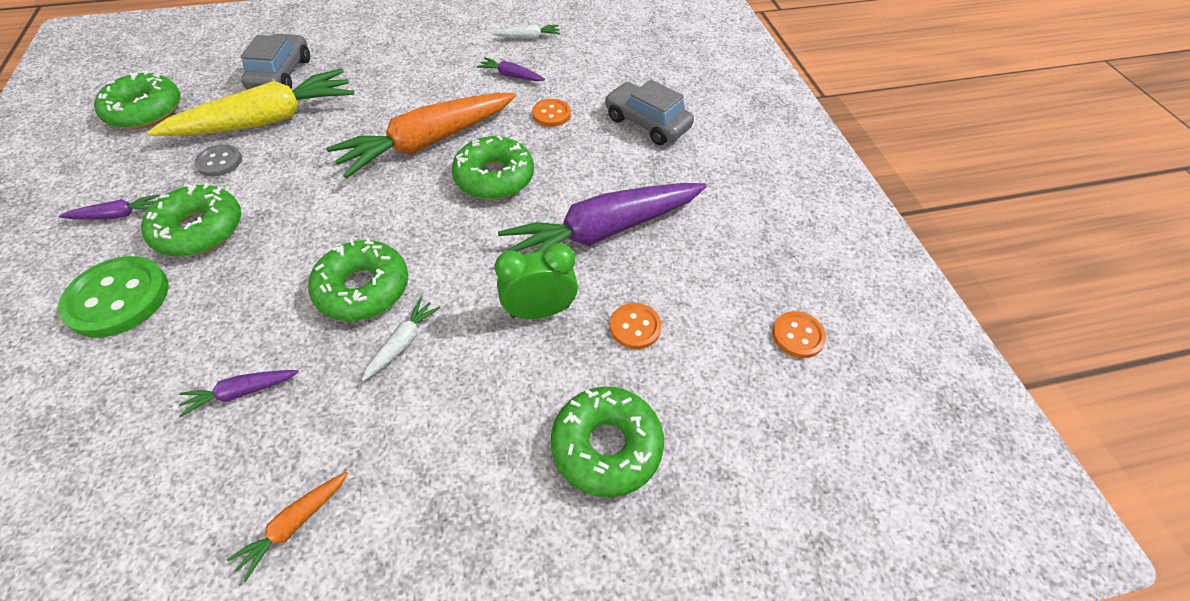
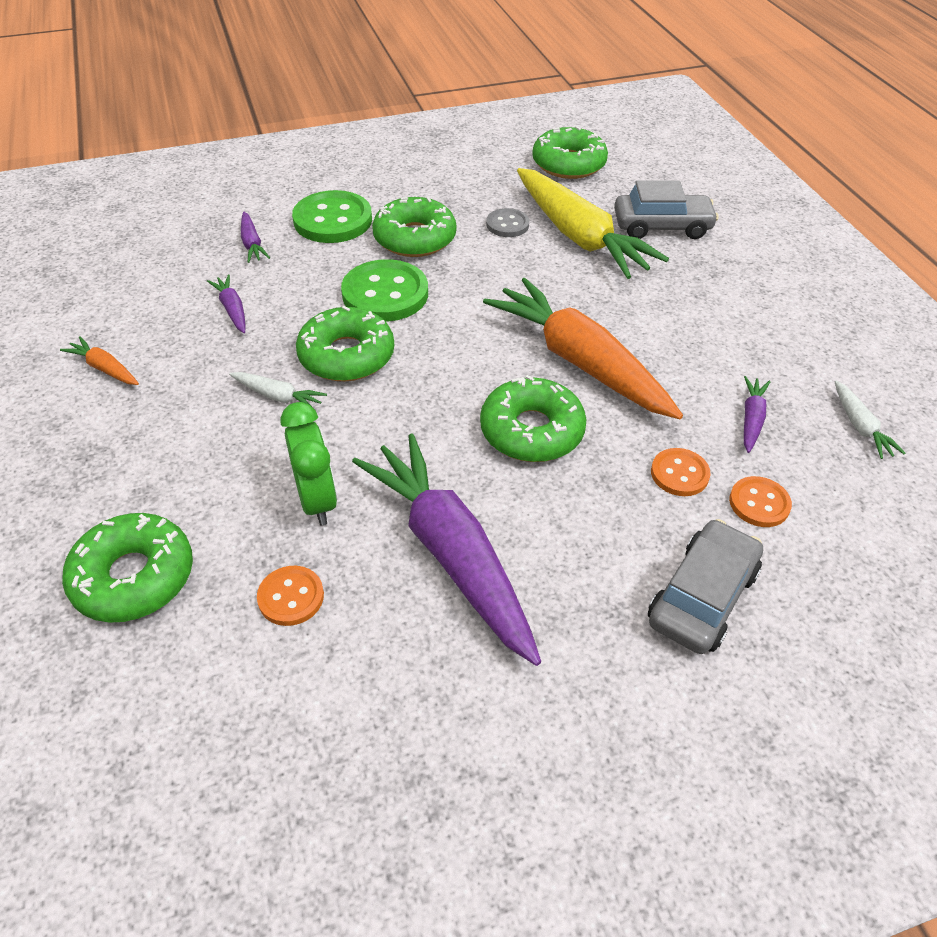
camera: 85 degrees right, 5 degrees down
purple carrot [59,194,160,220] -> purple carrot moved to [241,212,270,263]
orange button [772,311,826,358] -> orange button moved to [729,476,792,527]
none -> green button [341,259,428,322]

